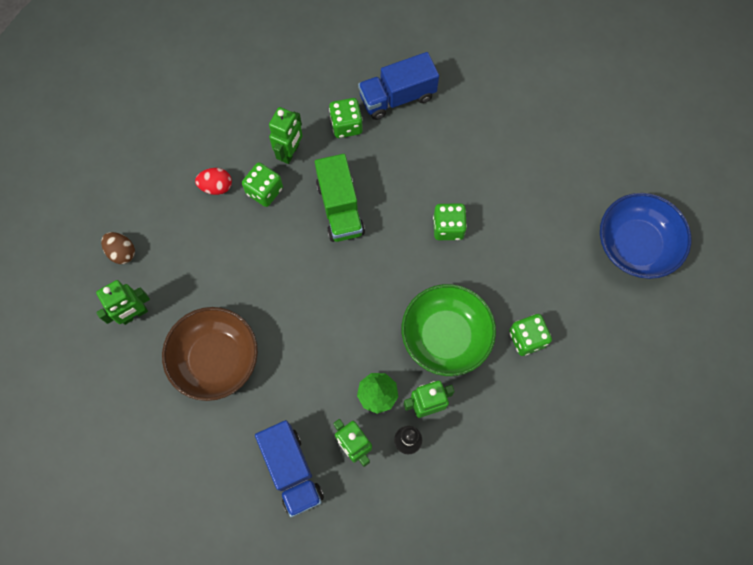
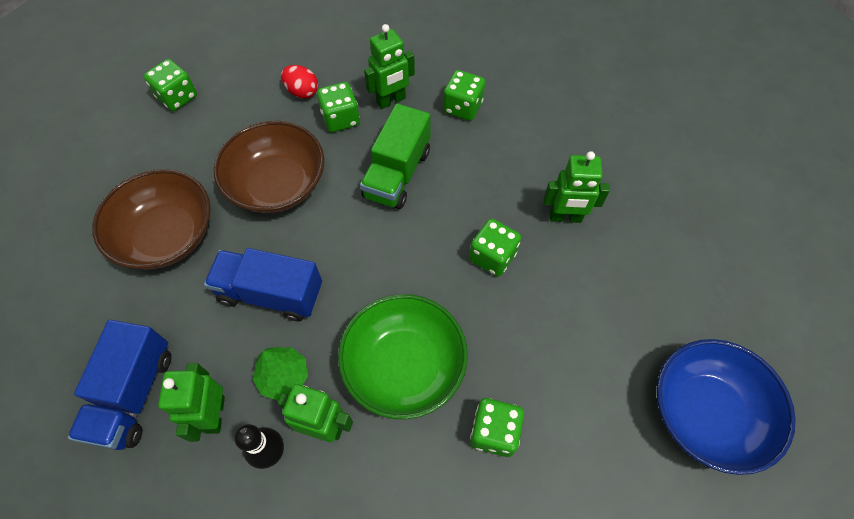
camera: 35 degrees right, 10 degrees down
green robot [96,280,150,325] -> green robot moved to [544,151,610,223]
brown egg [101,232,135,264] -> green dice [144,59,197,111]
blue truck [358,52,439,120] -> blue truck moved to [204,248,322,321]
none -> brown bowl [214,121,324,213]

